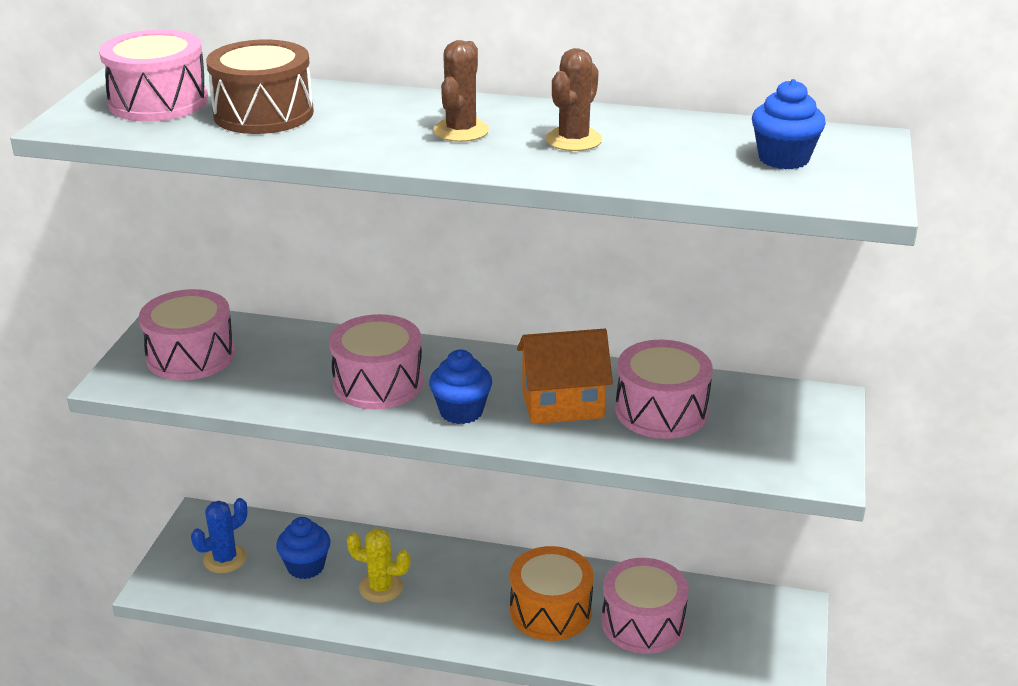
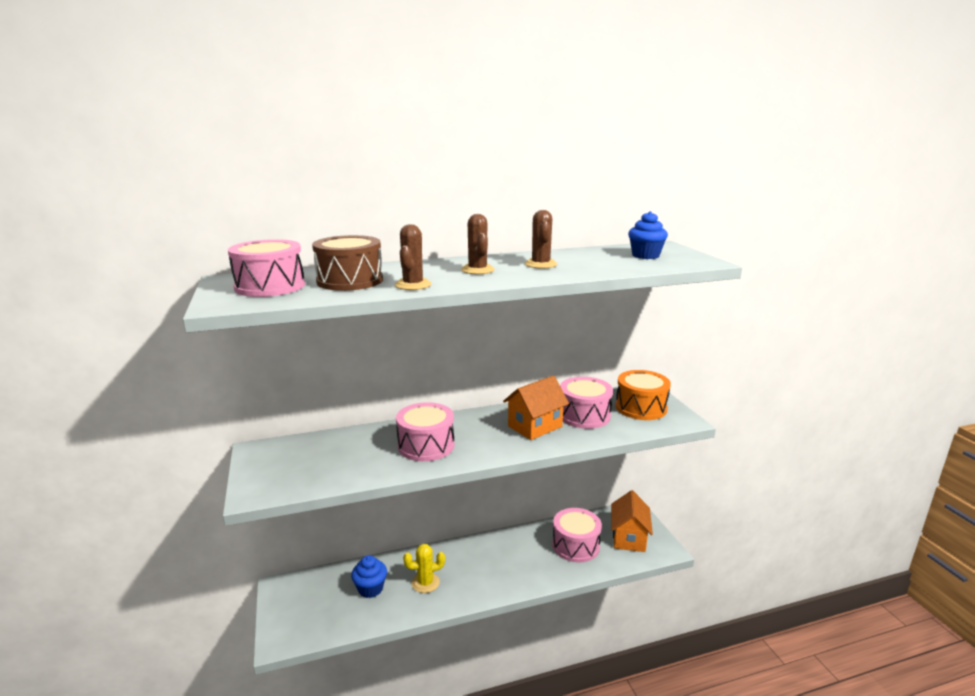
camera: 30 degrees left, 10 degrees down
pink drum [139,289,235,381] -> none
blue cactus [191,498,247,573] -> none
blue cupcake [429,350,492,424] -> none
orange drum [510,546,594,641] -> orange drum moved to [616,370,671,420]
none -> brown cactus [395,224,431,290]
none -> orange house [611,490,653,552]

